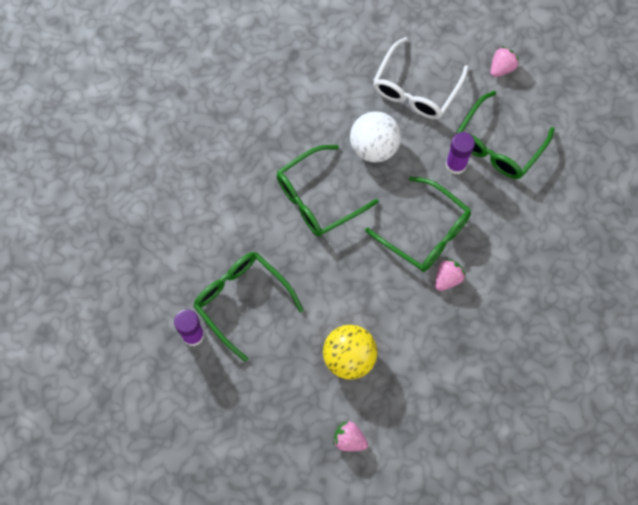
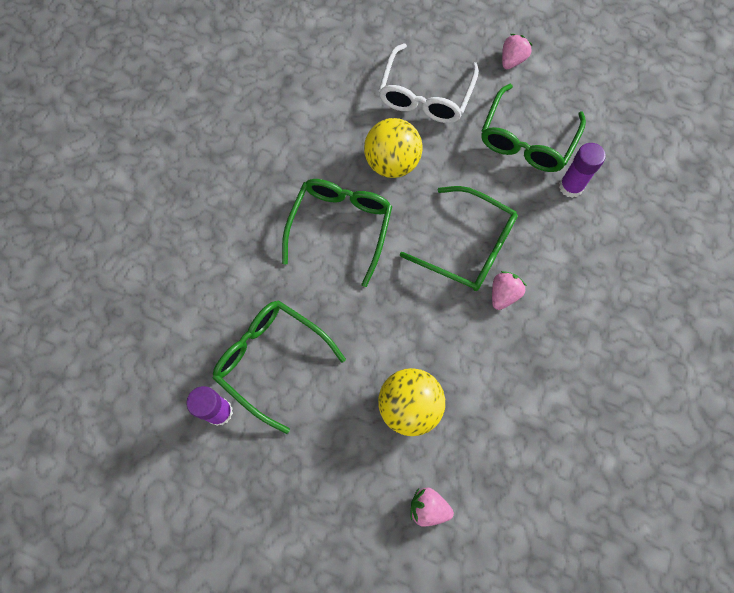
camera: 10 degrees left, 0 degrees up
green glasses [277,145,379,237] -> green glasses turned 150 degrees clockwise [282,179,392,287]
white ball [350,111,401,163] -> yellow ball [364,118,423,178]
purple glue stick [446,132,475,174] -> purple glue stick moved to [559,143,606,198]

